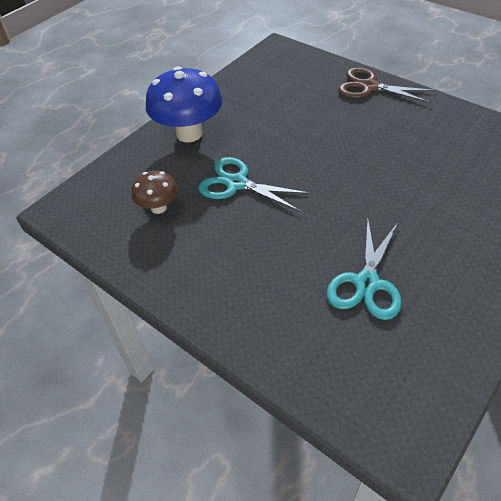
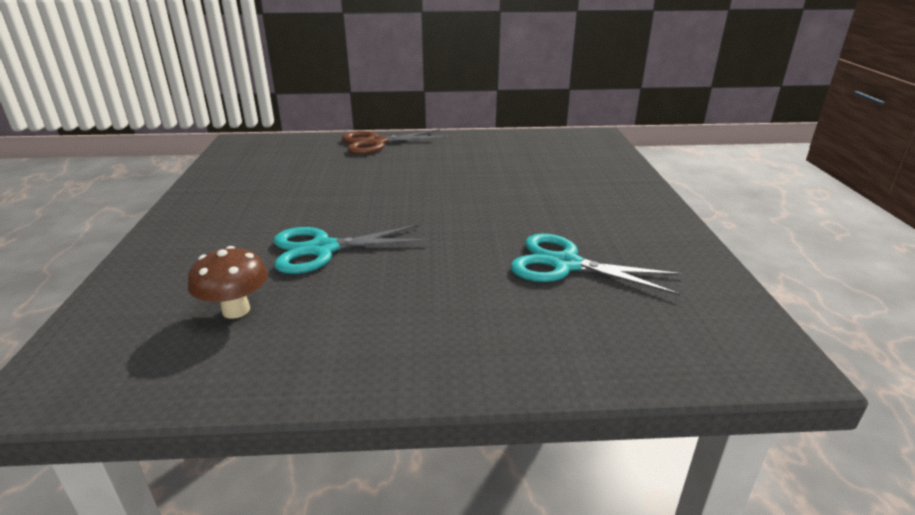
camera: 45 degrees left, 20 degrees down
blue mushroom [146,67,223,143] -> none
turquoise scissors [327,218,402,320] -> turquoise scissors turned 135 degrees clockwise [510,233,683,296]

